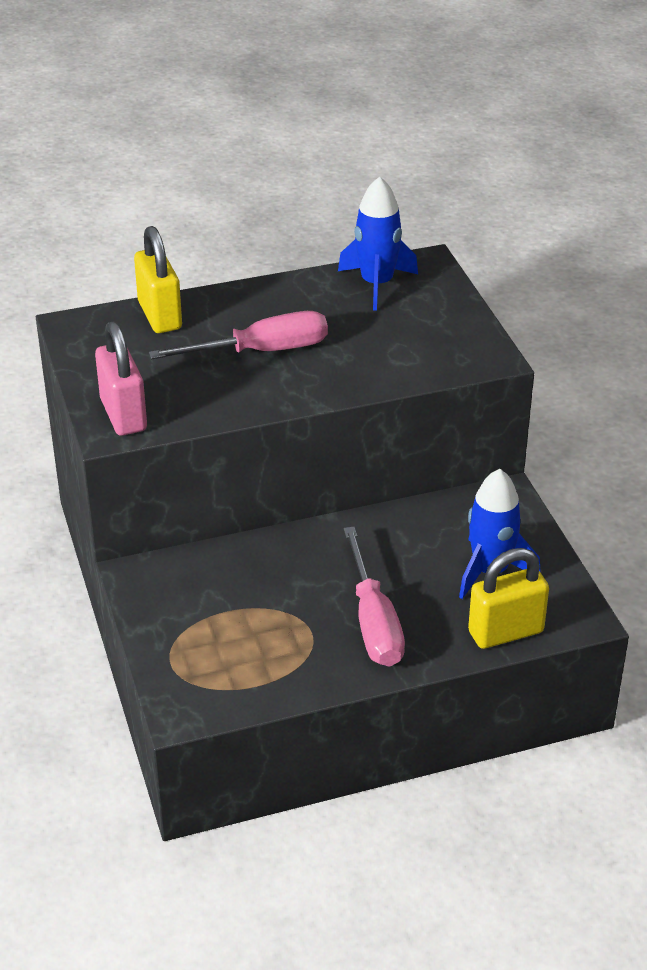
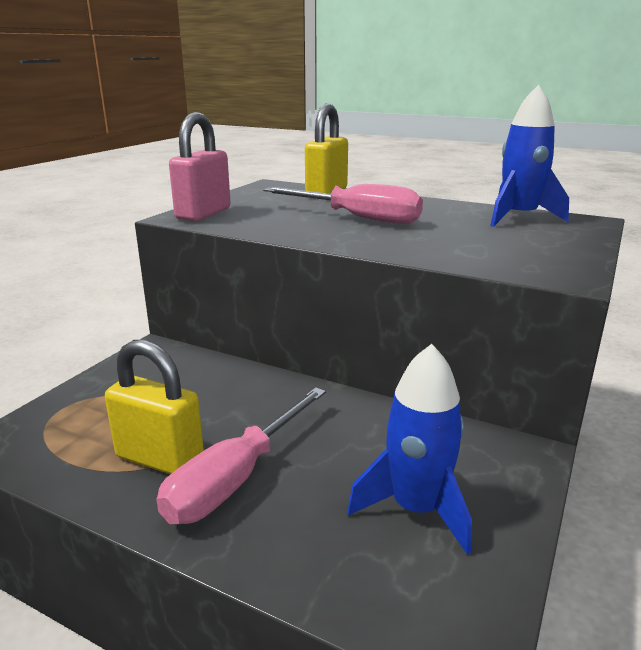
camera: 45 degrees right, 15 degrees down
yellow padlock [468,548,549,649] -> yellow padlock moved to [105,340,204,474]

